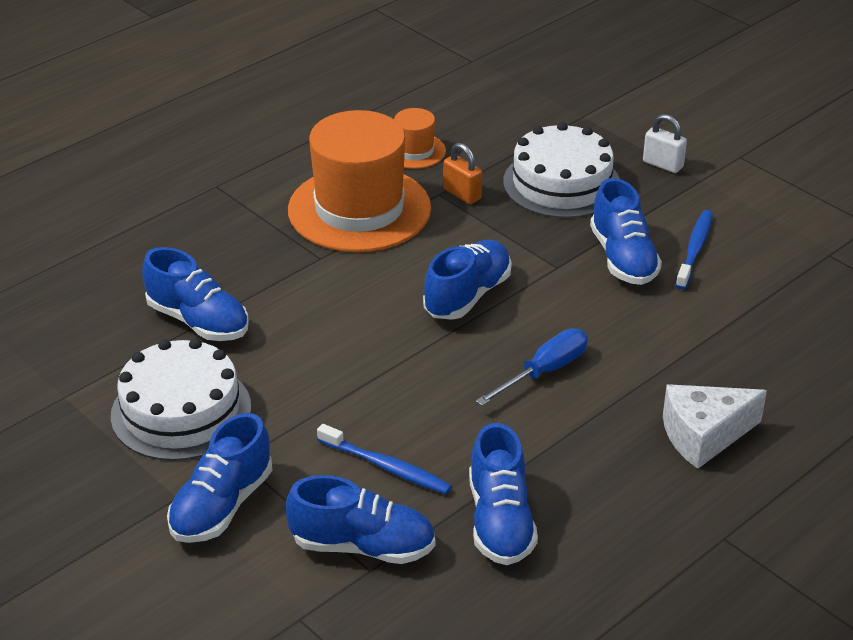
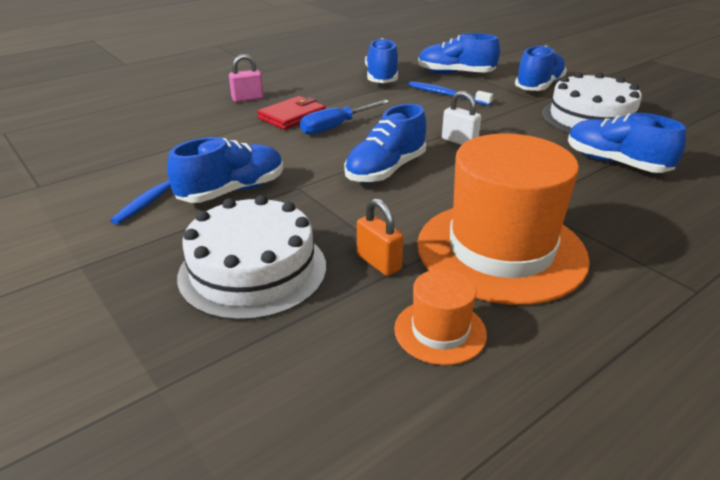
camera: 175 degrees left, 5 degrees down
blue shoe [590,178,662,285] -> blue shoe turned 60 degrees clockwise [167,137,283,203]
white padlock [643,114,687,173] -> white padlock moved to [442,91,481,145]
white cheese [663,384,767,469] -> pink padlock [229,54,264,102]
none -> red wallet [257,96,326,130]

